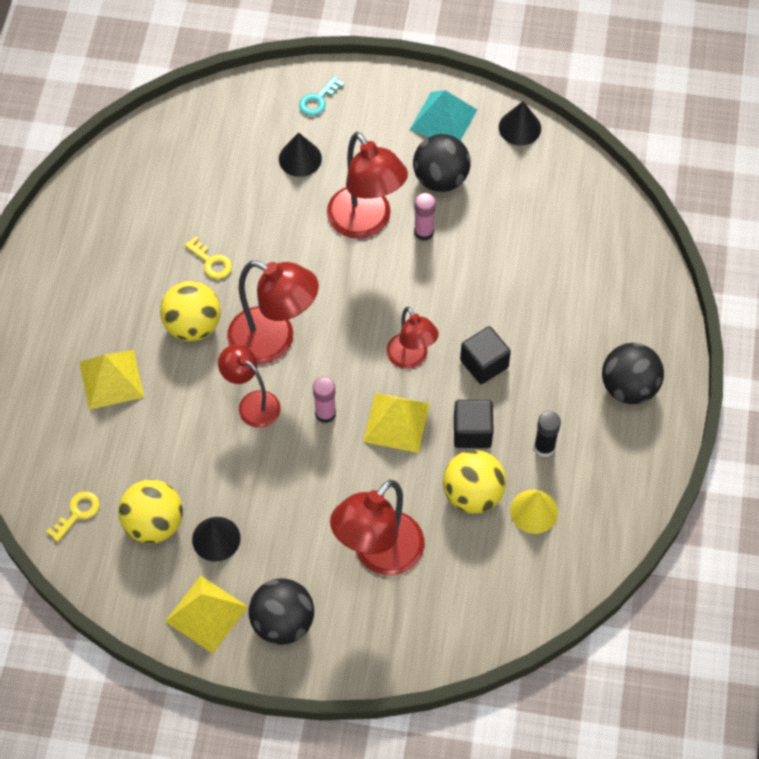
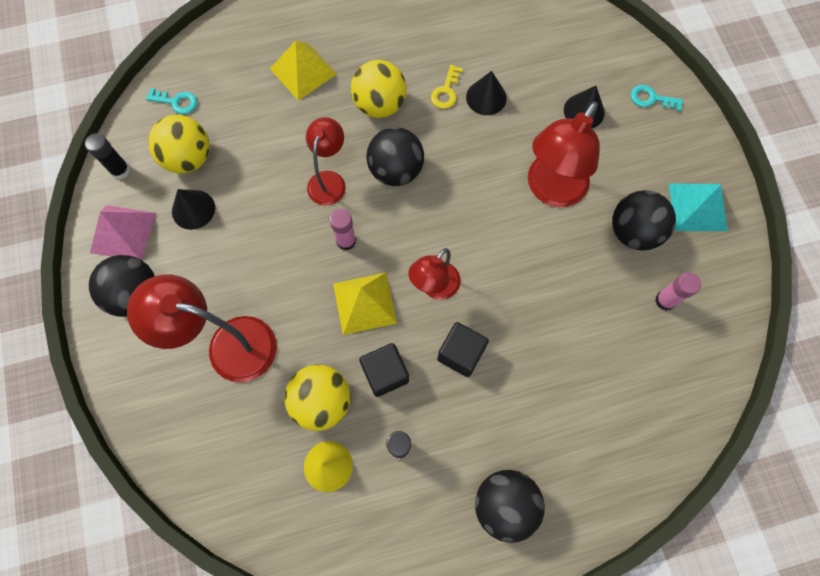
camera: 65 degrees right, 10 degrees up
yellow key [46,491,100,542] -> turquoise key [146,88,197,114]
yellow pyramid [165,576,248,654] -> pink pyramid [90,205,156,260]
red lamp [227,261,319,364] -> black ball [366,127,424,186]
pink glue stick [414,193,436,241] -> pink glue stick moved to [655,272,701,311]
black cone [499,101,541,146] -> black cone moved to [466,71,507,115]
none -> black glue stick [85,133,130,179]

